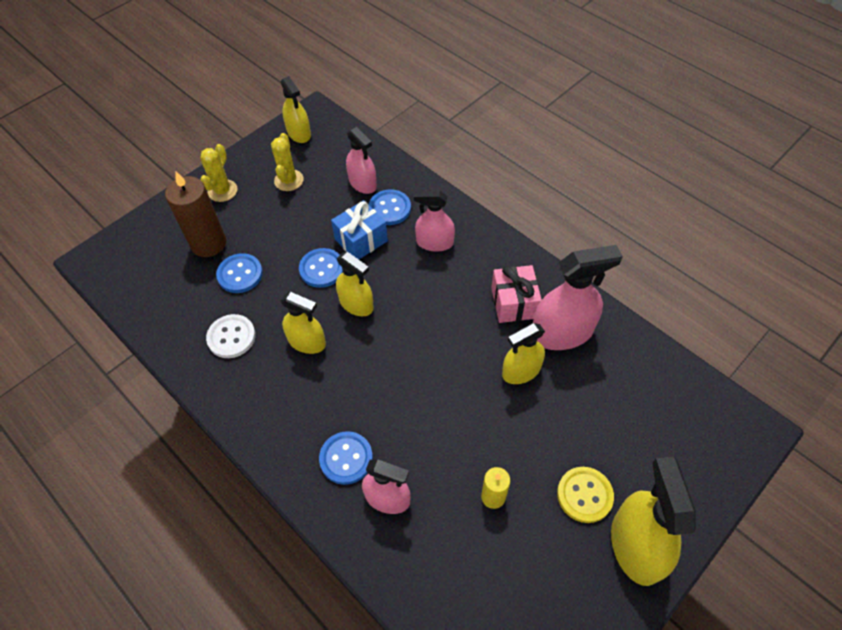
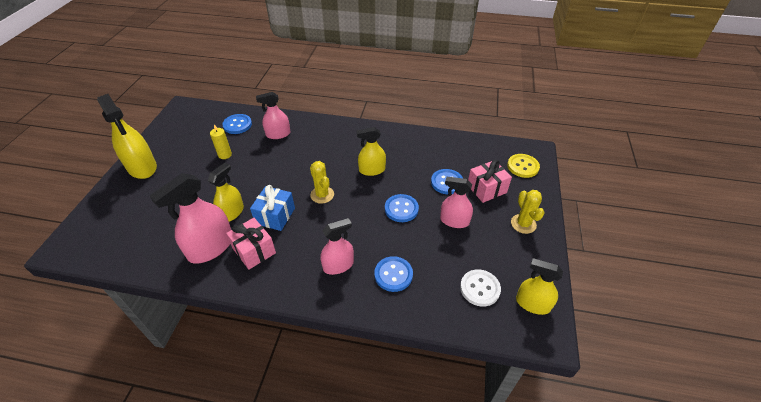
camera: 145 degrees right, 10 degrees down
brown candle [165,172,226,257] -> pink gift [468,160,512,203]
white button [206,314,256,358] -> white button moved to [460,269,501,307]
yellow cactus [271,133,304,191] -> yellow cactus moved to [310,161,334,204]
blue button [319,431,373,485] -> blue button moved to [222,114,252,134]
blue gift [331,200,388,259] -> blue gift moved to [250,185,295,231]
yellow spray bottle [336,252,374,316] -> none
pink spray bottle [346,127,377,194] -> pink spray bottle moved to [440,177,473,228]
yellow button [557,467,614,523] -> yellow button moved to [507,154,540,178]

